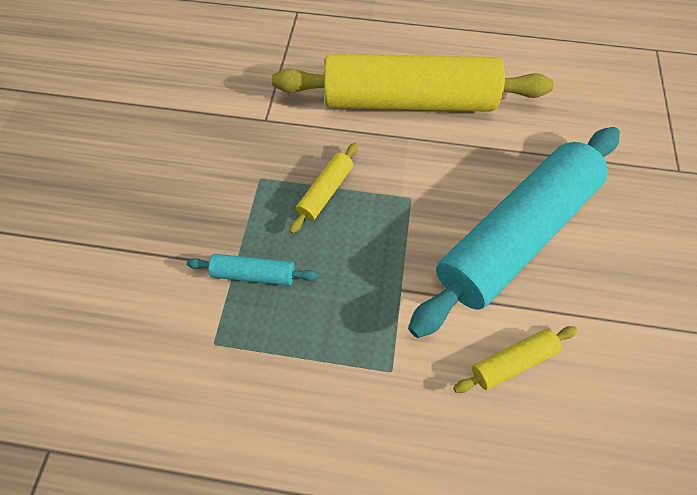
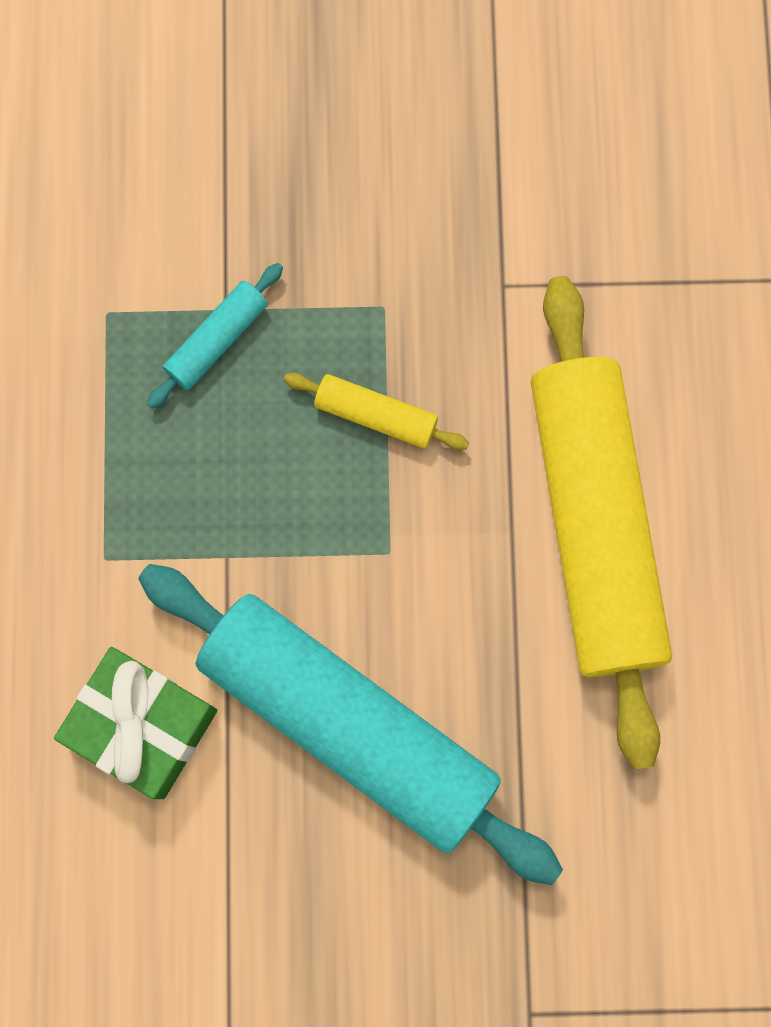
camera: 80 degrees right, 15 degrees up
turquoise rolling pin [187,254,318,286] -> turquoise rolling pin turned 45 degrees clockwise [147,263,283,409]
yellow rolling pin [453,326,577,393] -> green gift [54,647,217,799]

